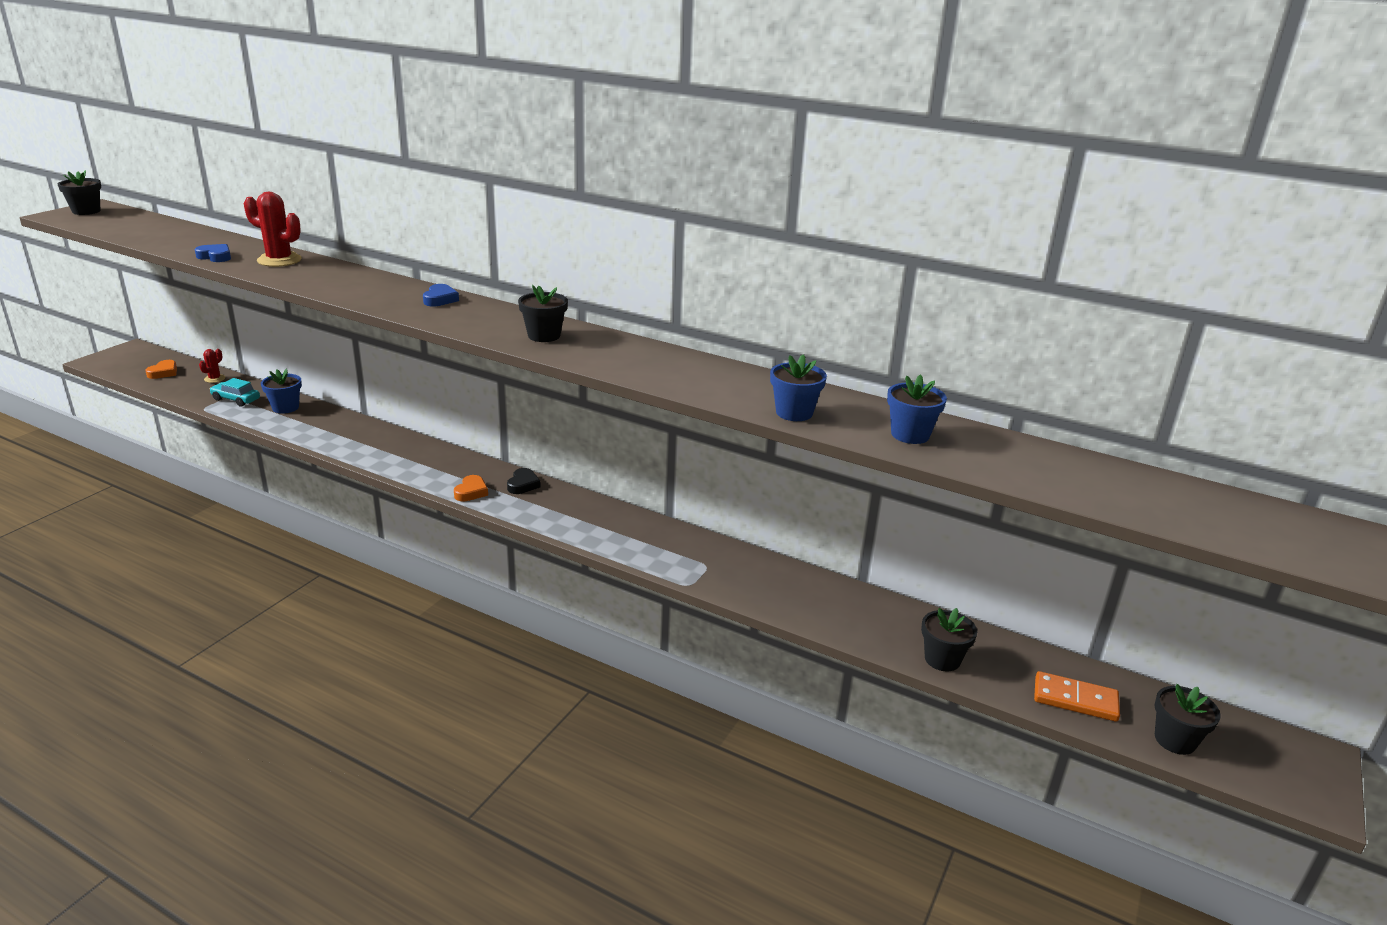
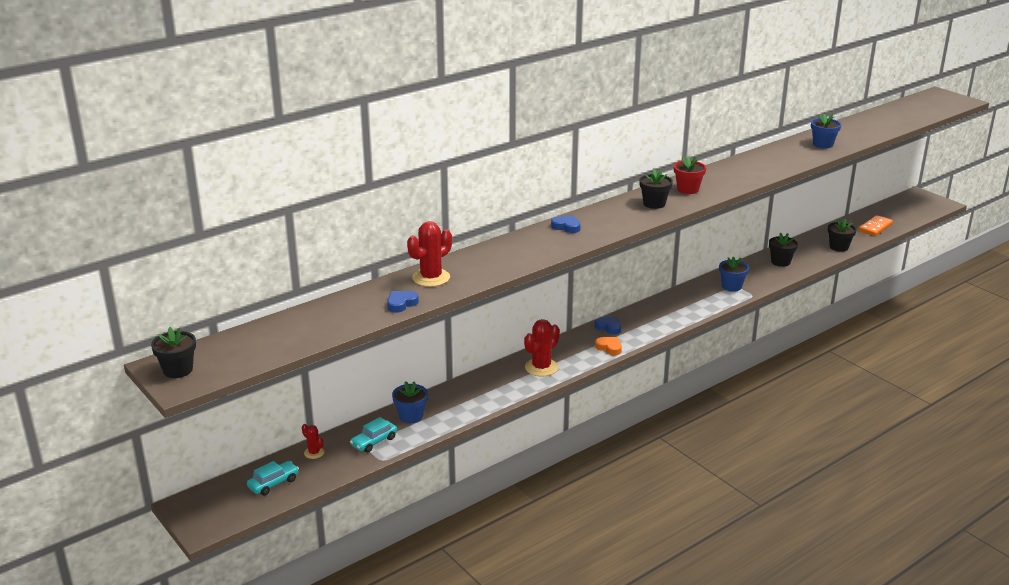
camera: 65 degrees left, 0 degrees up
orange heart [145,360,177,379] -> turquoise car [247,461,299,495]
black heart [507,468,541,494] -> blue heart [595,317,621,335]
blue flower pot [770,355,827,421] -> blue flower pot moved to [719,256,749,292]
black flower pot [1155,684,1221,755] -> black flower pot moved to [769,233,798,267]
none -> red cactus [524,319,560,376]
none -> red flower pot [674,156,706,194]

